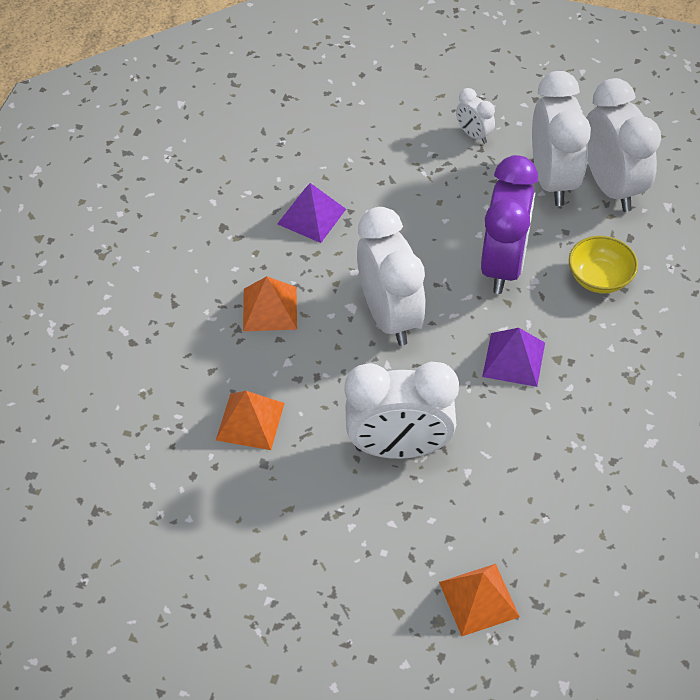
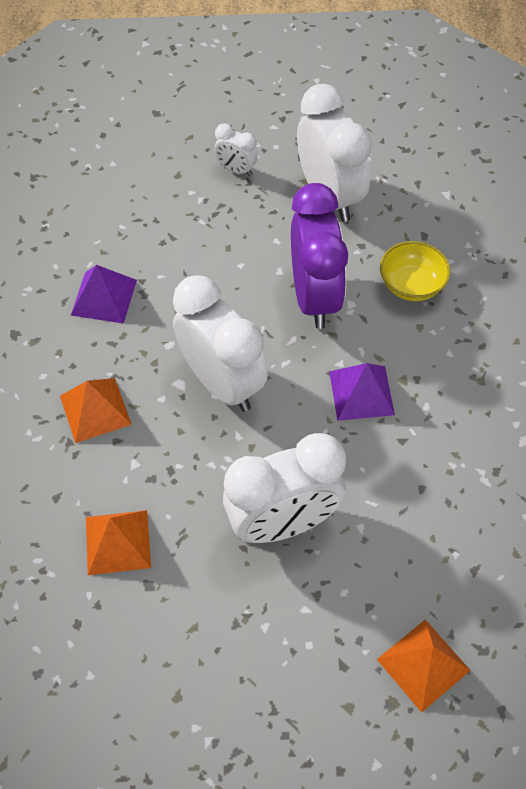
camera: 20 degrees left, 5 degrees up
white clock [587,78,661,212] -> none

